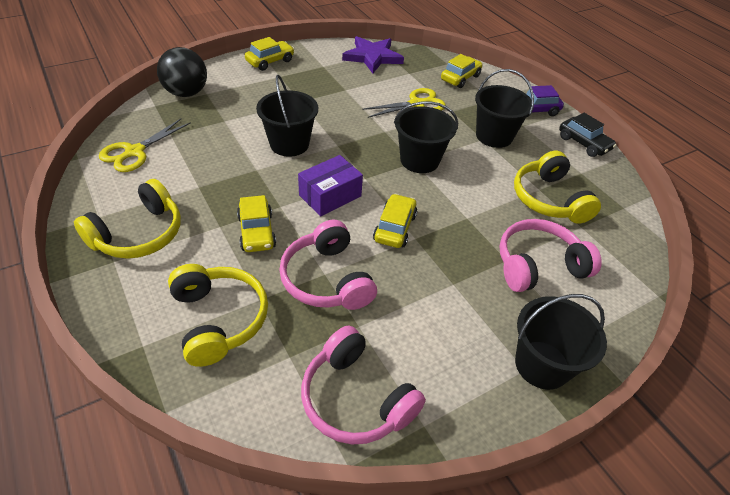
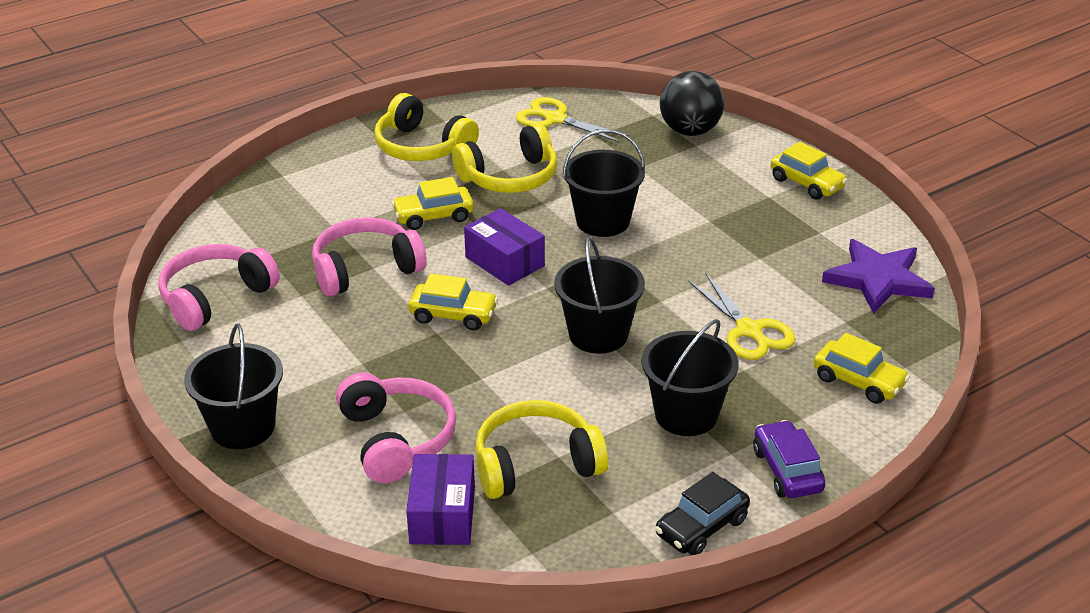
camera: 90 degrees right, 10 degrees down
yellow headphones [168,264,268,367] -> yellow headphones moved to [452,123,557,193]
none -> purple box [406,454,475,545]

